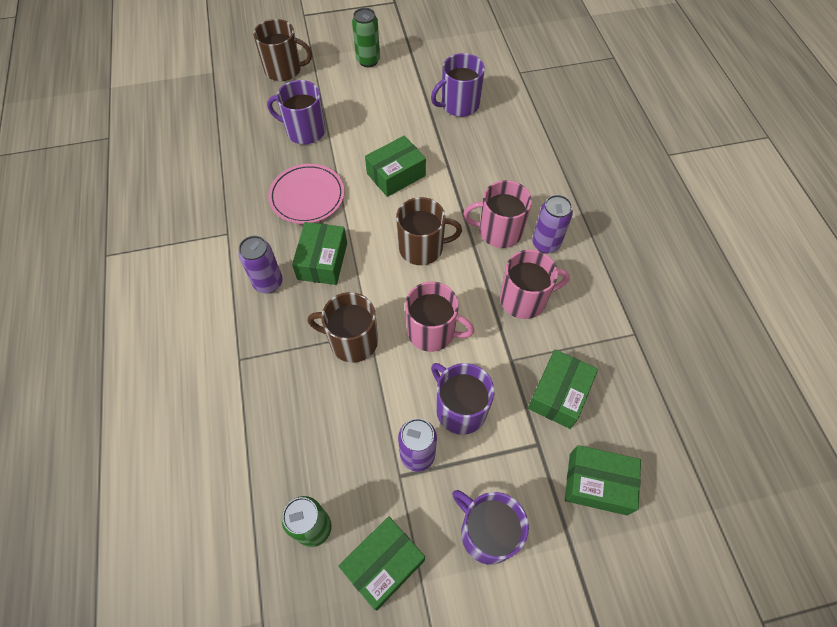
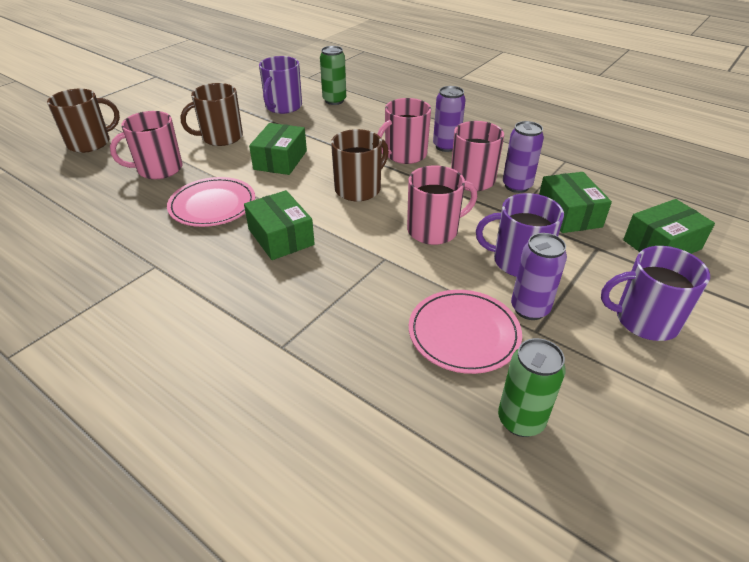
camera: 40 degrees left, 20 degrees down
purple can [238,236,283,293] -> purple can moved to [503,121,544,193]
purple mug [267,80,326,144] -> pink mug [110,111,183,179]
brown mug [308,292,378,363] -> brown mug moved to [180,83,243,146]
green box [338,517,425,610] -> none
green can [352,8,380,67] -> green can moved to [320,46,346,105]
none -> pink plate [409,290,522,374]

